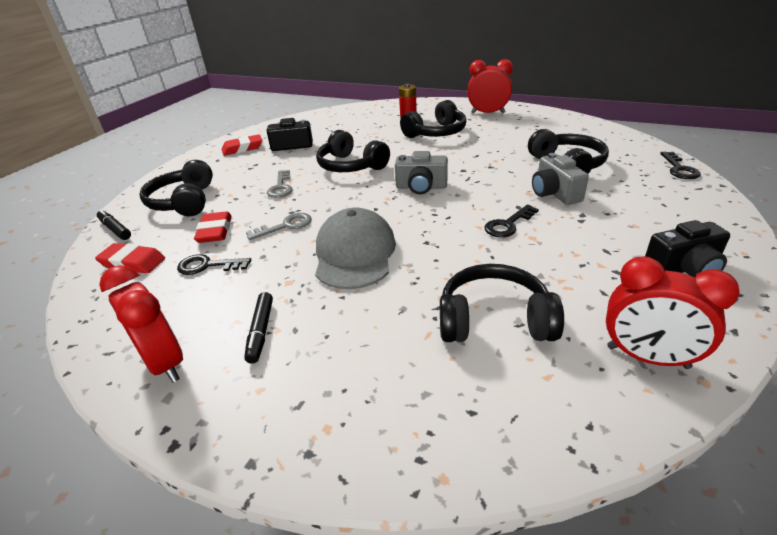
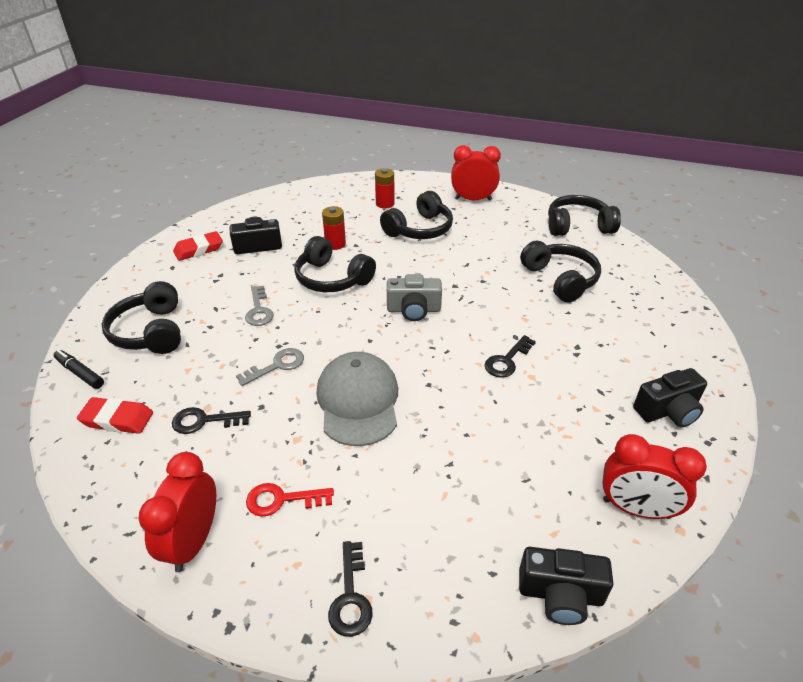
camera: 10 degrees left, 5 degrees up
red clock [99,265,183,383] -> red clock turned 120 degrees counterclockwise [138,452,216,572]
red eraser [194,211,232,243] -> none
black marker [244,292,273,364] -> red key [246,483,334,517]
black headphones [440,264,564,342] -> black headphones moved to [548,195,621,236]
grey camera [532,153,589,205] -> none
black key [660,152,701,179] -> black key moved to [328,541,373,637]
none -> red battery [322,206,346,250]
none -> black camera [519,547,613,625]

